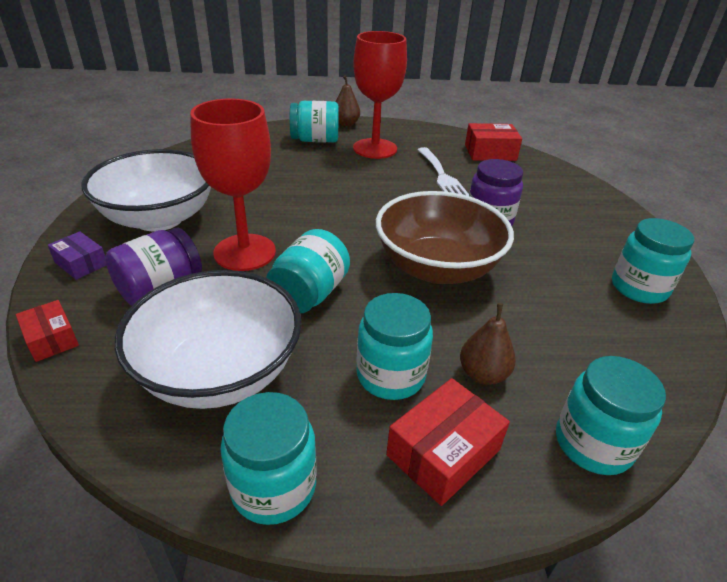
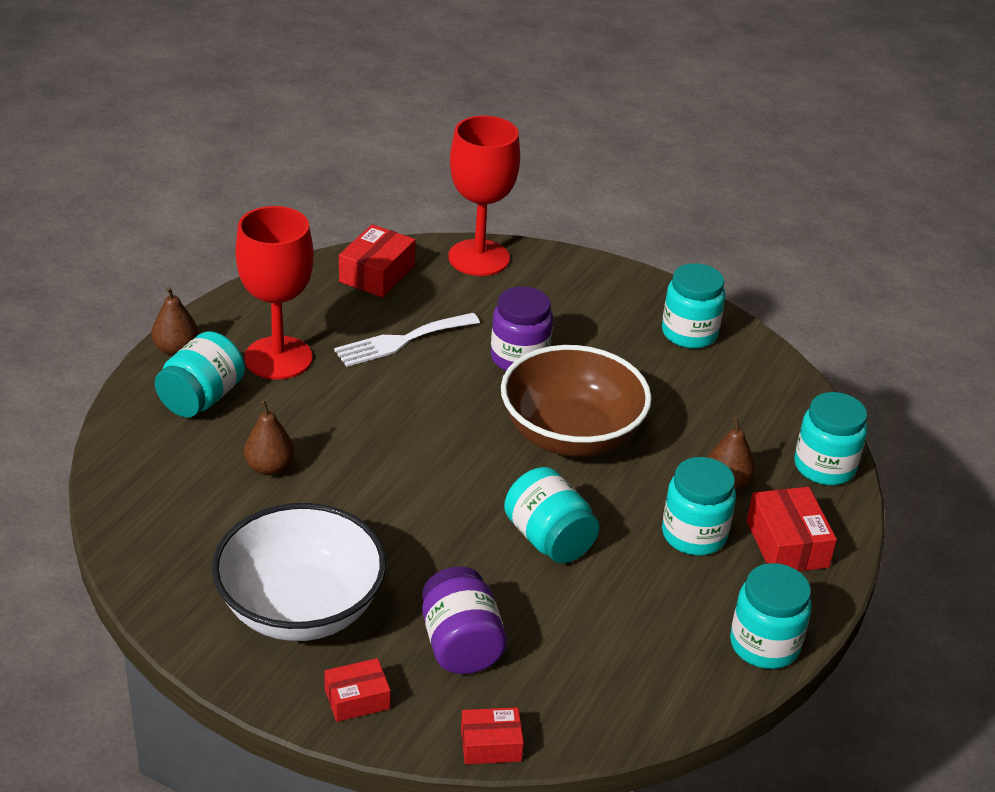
camera: 60 degrees left, 0 degrees up
purple box [48,231,106,280] -> red box [324,658,391,722]
white bowl [115,270,302,409] -> none
red goblet [190,98,276,271] -> red goblet moved to [448,116,520,276]
white fork [417,147,469,196] -> white fork turned 135 degrees clockwise [334,313,480,367]
none -> brown pear [244,400,294,475]

